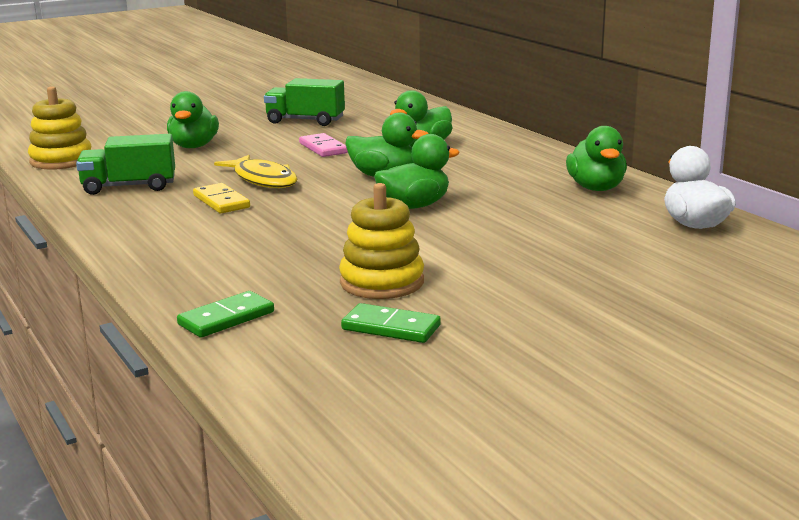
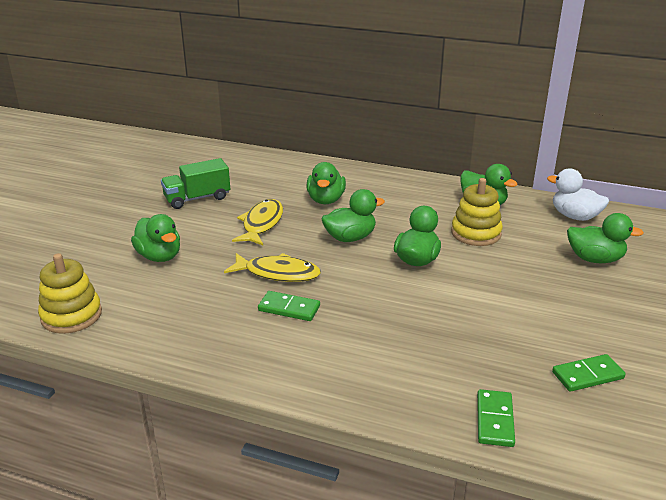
camera: 40 degrees left, 10 degrees up
green truck [76,134,175,195] -> none
yellow domino [193,183,250,213] -> green domino [258,291,320,321]
pink domino [299,133,348,157] -> yellow fish [232,199,283,245]
yellow stacking toy [339,183,424,299] -> yellow stacking toy moved to [451,178,503,246]
none -> green duck [567,213,644,263]

